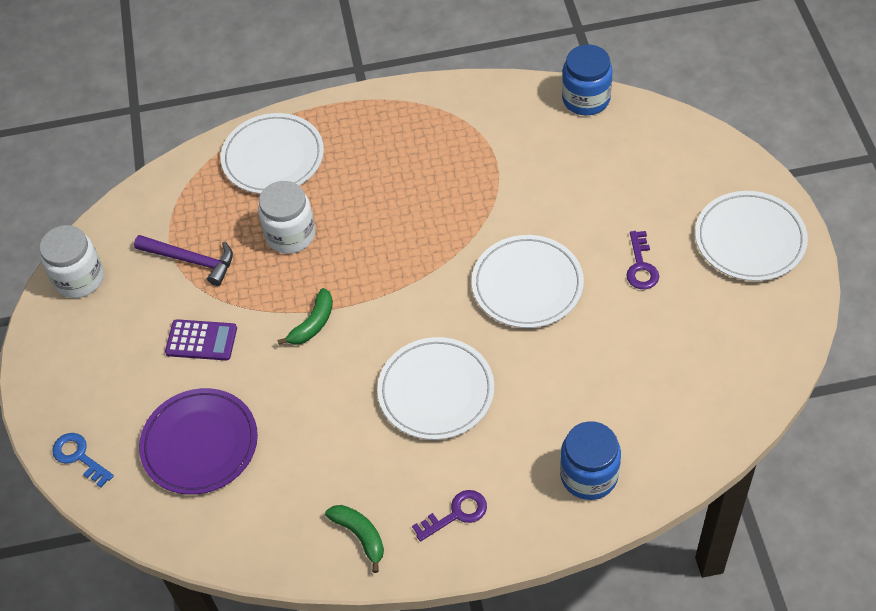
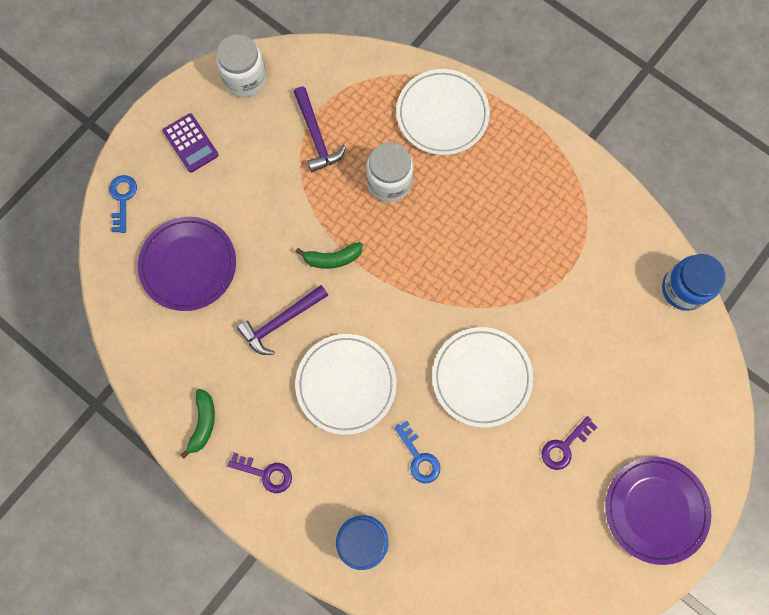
camera: 45 degrees right, 20 degrees up
purple calculator [165,319,237,360] -> purple calculator moved to [163,113,219,173]
white plate [695,191,808,281] -> purple plate [606,457,711,565]
none -> purple hammer [237,285,329,355]
none -> blue key [394,421,440,483]

